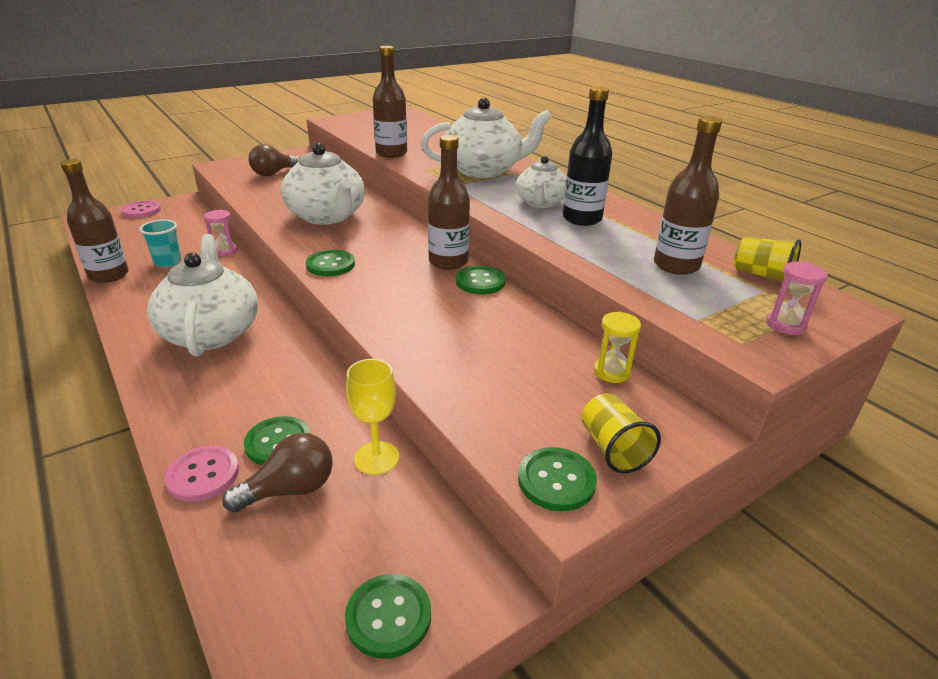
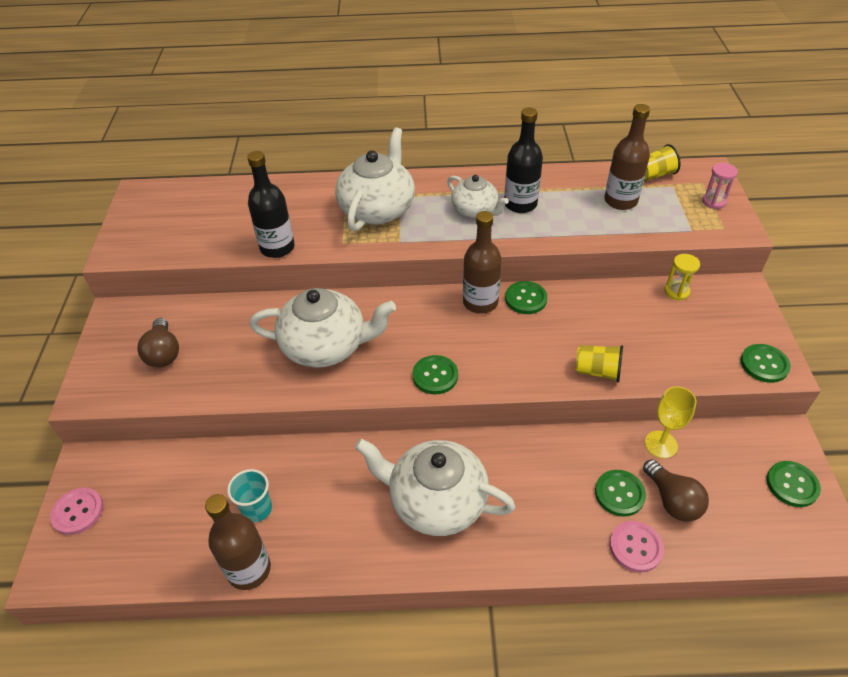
camera: 55 degrees left, 15 degrees up
pink hourglass [204,209,237,256] -> none
brown light bulb [222,433,333,513] -> brown light bulb turned 150 degrees clockwise [643,459,709,522]
brown bottle [373,46,407,158] -> black bottle [247,151,295,258]
yellow cup [582,393,661,473] -> yellow cup moved to [575,345,623,382]

